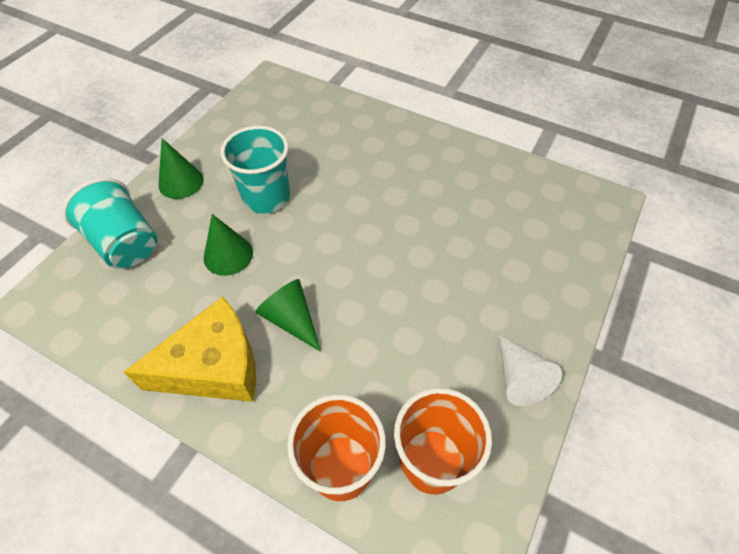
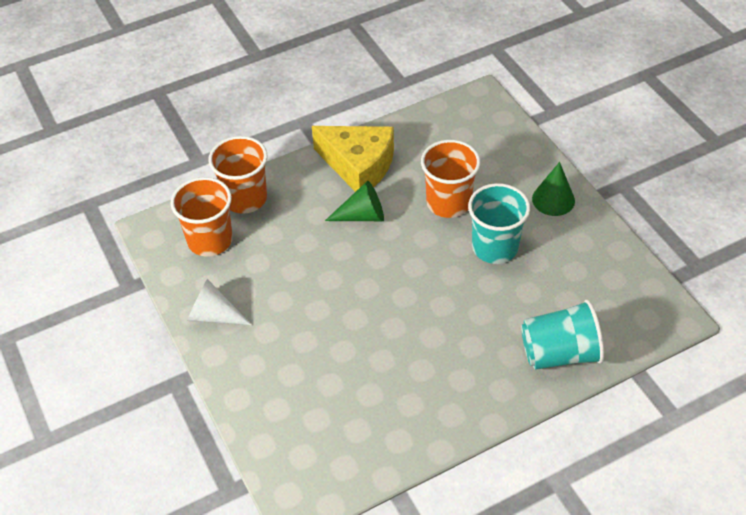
camera: 125 degrees right, 5 degrees down
turquoise cup [62,178,157,269] -> turquoise cup moved to [521,300,604,370]
yellow cheese [124,296,256,402] -> yellow cheese turned 75 degrees counterclockwise [312,126,394,192]
green cone [204,214,253,276] -> orange cup [421,140,480,218]

